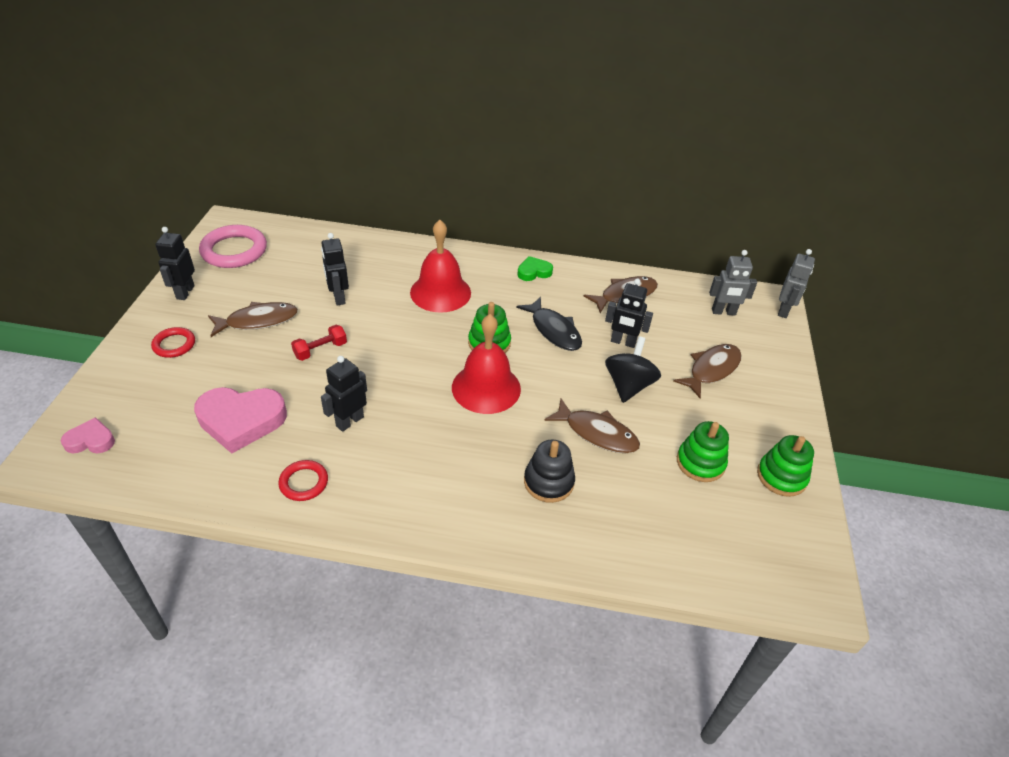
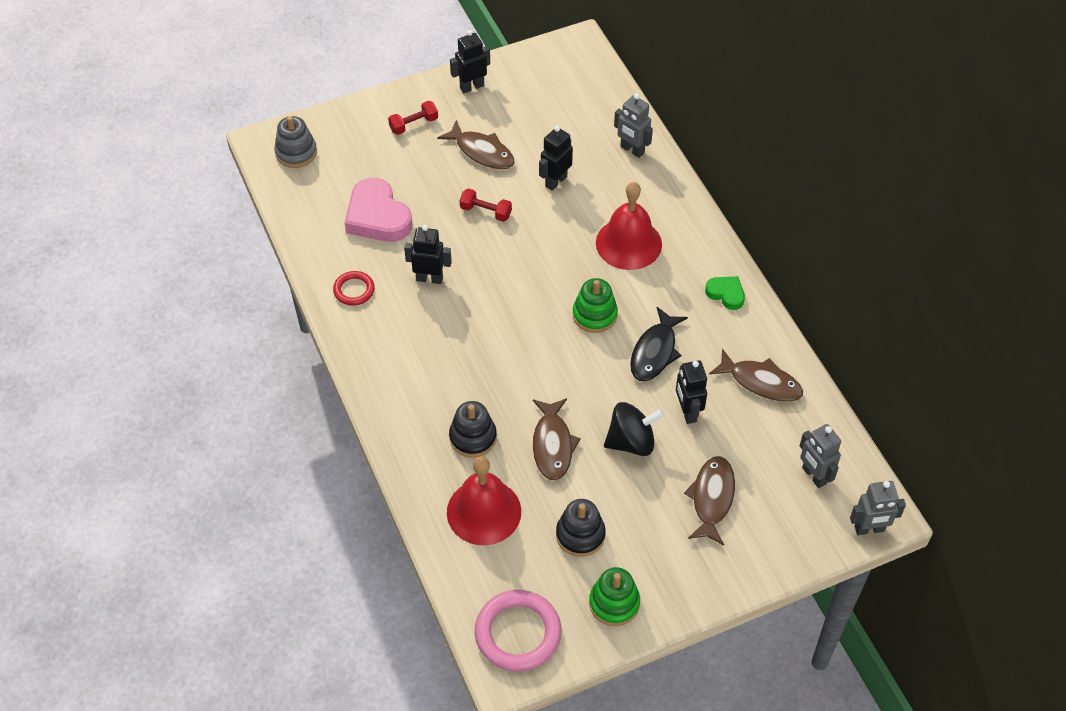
camera: 60 degrees right, 10 degrees up
pink heart [61,417,115,453] -> grey stacking toy [274,116,317,168]
red ring [151,327,195,358] -> red dumbbell [388,101,438,135]
pink ring [199,225,267,268] -> pink ring moved to [475,590,561,672]
red bell [452,314,521,414] -> red bell moved to [447,456,521,545]
brown fish [673,344,742,398] -> brown fish turned 90 degrees counterclockwise [684,456,735,545]
green stacking toy [677,421,729,482] -> black stacking toy [556,499,606,557]
none -> grey robot [614,94,653,158]

